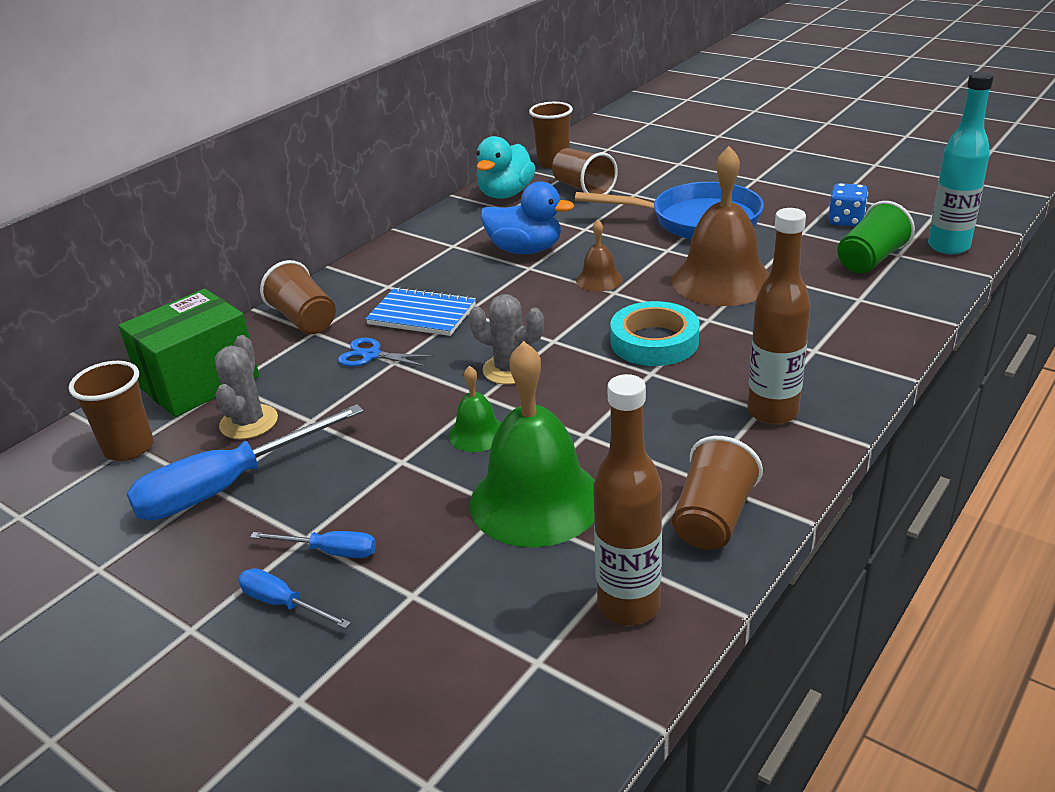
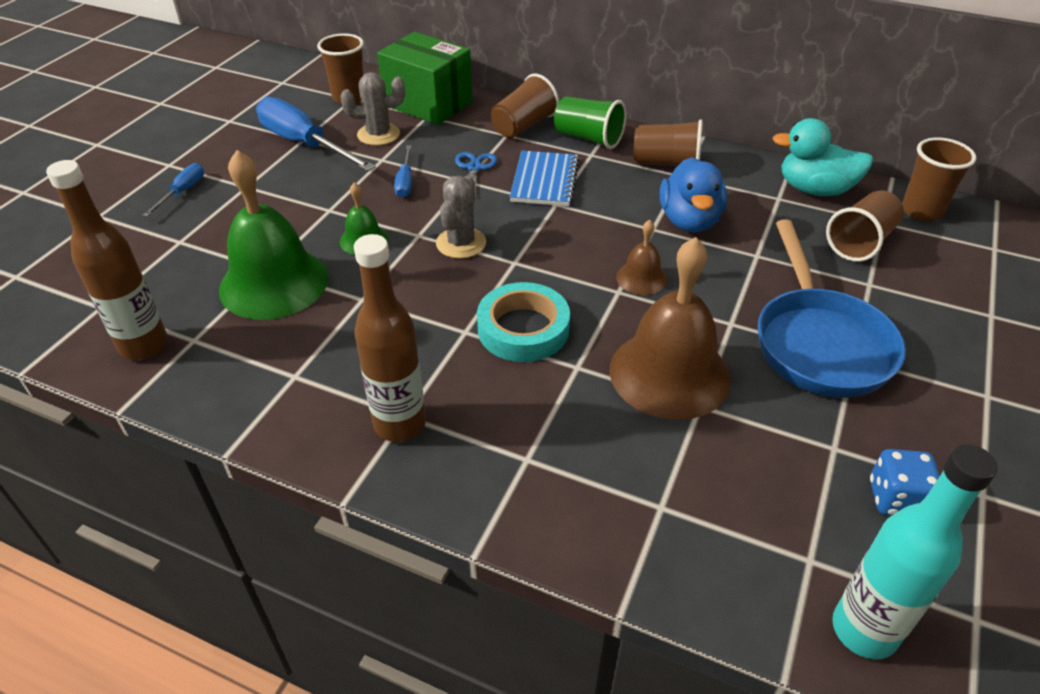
camera: 75 degrees right, 10 degrees up
blue screwdriver [250,531,376,558] -> blue screwdriver moved to [394,145,412,198]
brown cup [672,436,763,550] -> brown cup moved to [634,120,703,166]
green cup [837,201,915,273] -> green cup moved to [554,96,626,149]

